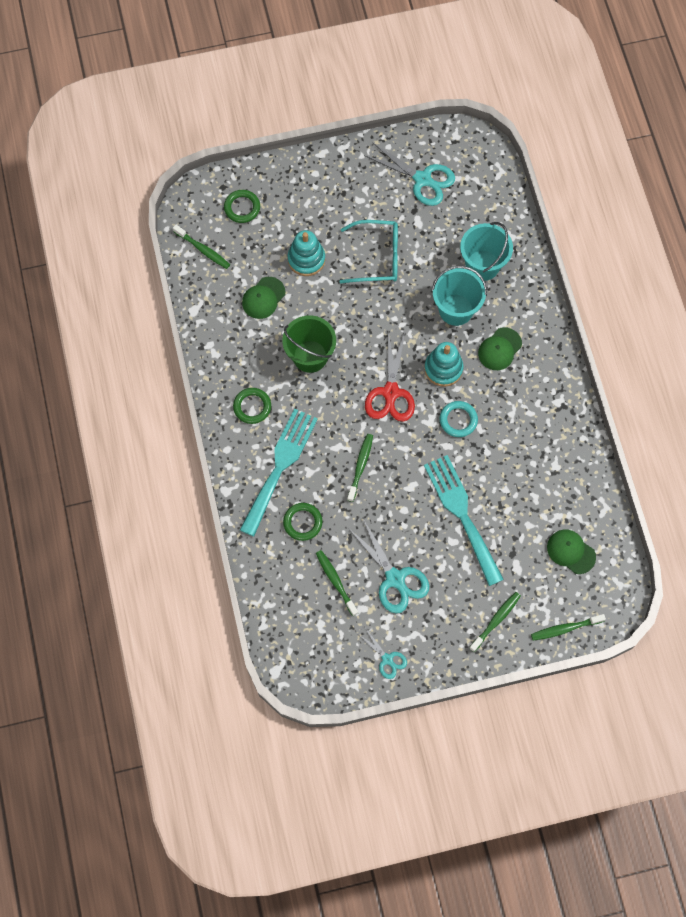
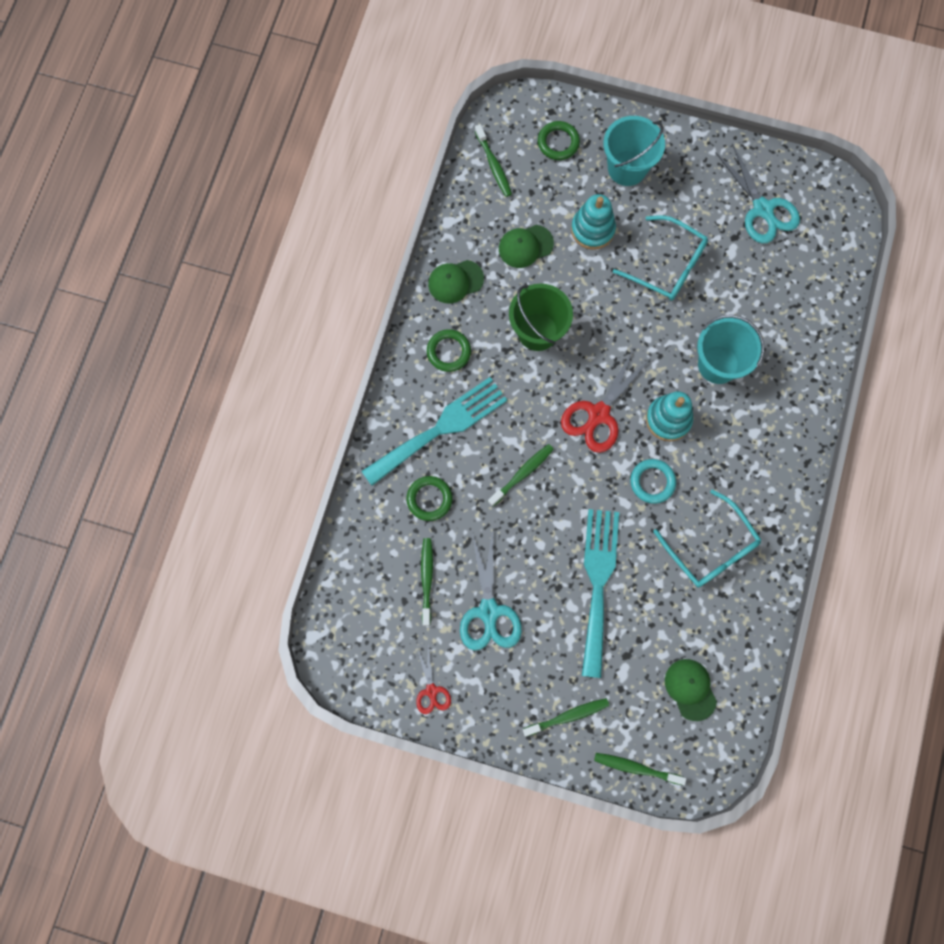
camera: 30 degrees right, 5 degrees up
turquoise scissors [358,628,407,679] -> red scissors [416,645,451,714]
turquoise bucket [460,222,513,281] -> turquoise bucket moved to [603,116,665,186]
green cap [478,327,522,370] -> green cap moved to [428,260,484,303]
none -> turquoise glasses [653,489,761,587]

